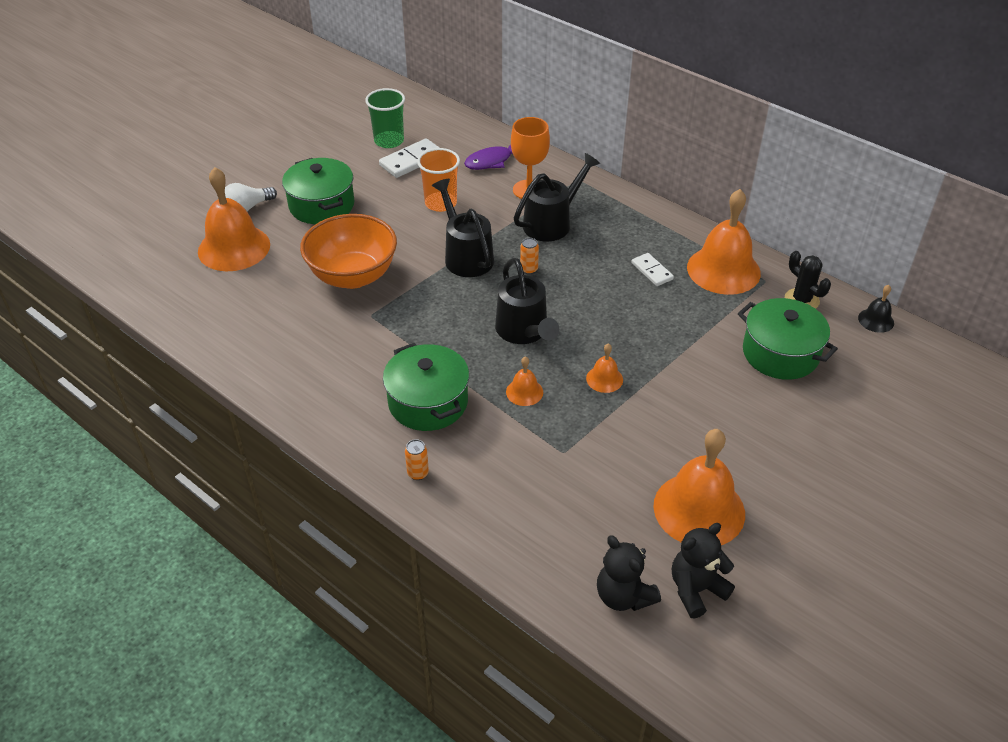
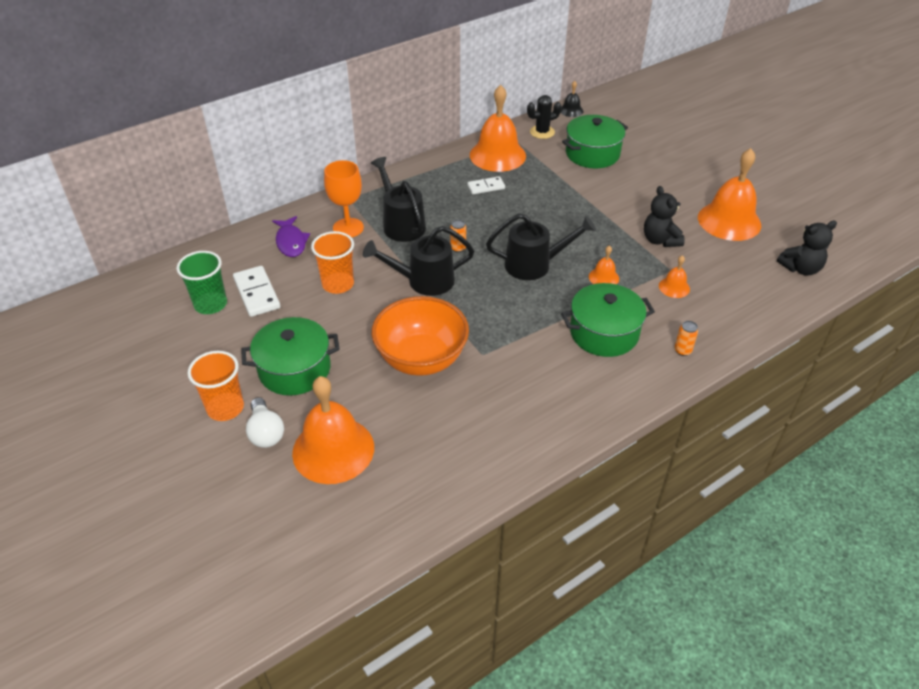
camera: 75 degrees left, 0 degrees up
orange bell [586,343,623,393] -> orange bell moved to [659,255,690,298]
black teddy bear [672,523,735,619] -> black teddy bear moved to [644,186,685,247]
none -> orange cup [187,351,244,421]

